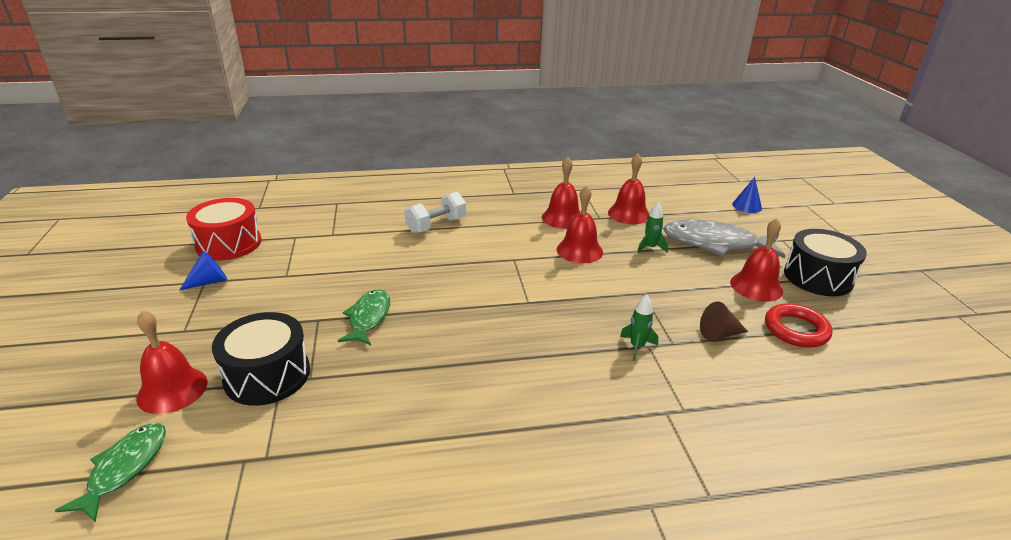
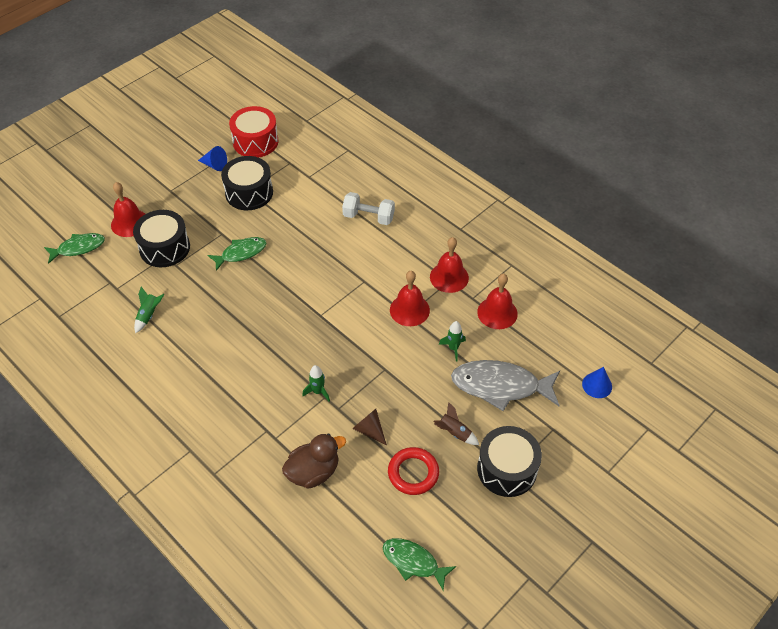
camera: 55 degrees right, 20 degrees up
grey fish [663,219,785,258] -> grey fish turned 60 degrees counterclockwise [451,360,560,411]
red bell [730,218,783,302] -> brown rocket [433,402,479,445]
none -> green rocket [134,287,164,333]
none -> black drum [221,156,273,210]
none -> brown duck [282,433,346,489]
none -> green fish [383,538,456,591]

